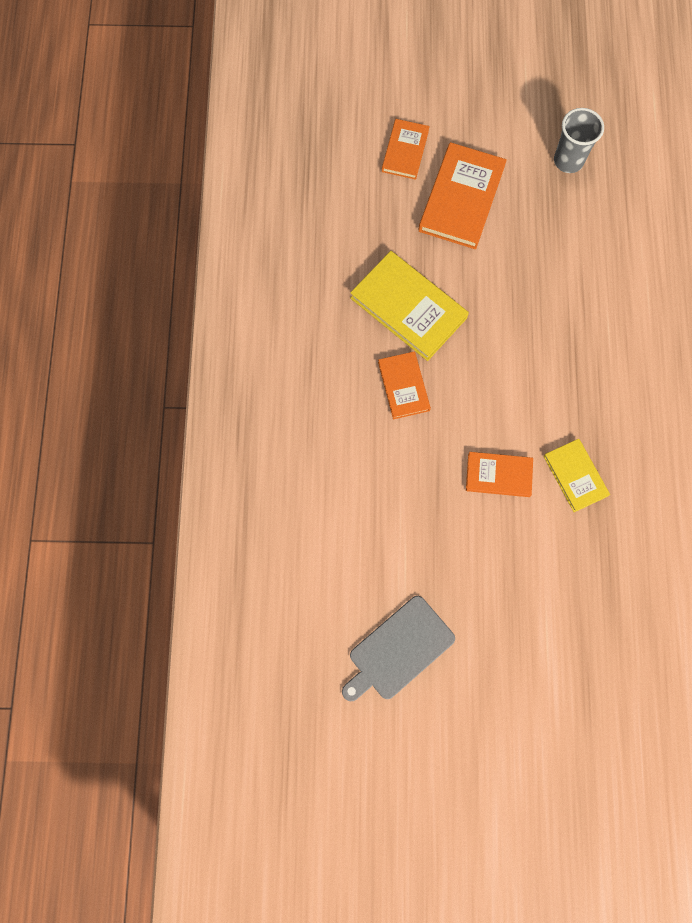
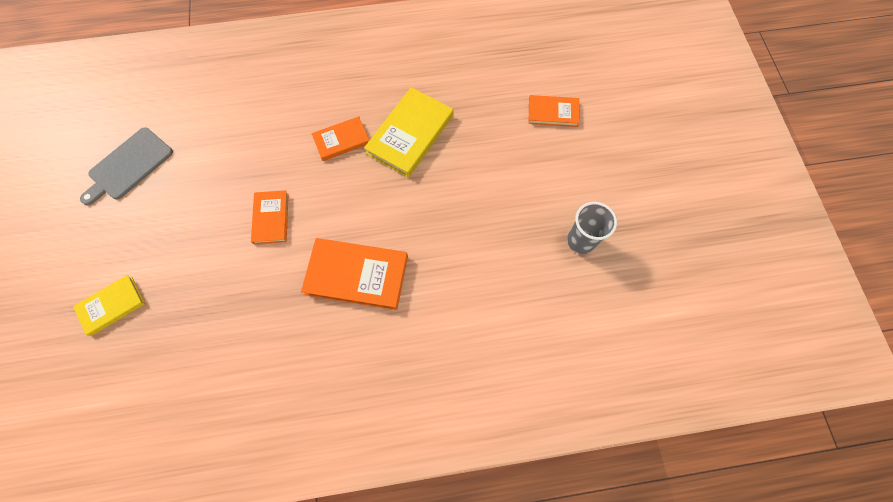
camera: 80 degrees right, 5 degrees down
grey cutting board [342,596,455,702] -> grey cutting board turned 90 degrees counterclockwise [80,127,173,205]
orange book [418,142,507,249] -> orange book moved to [301,238,408,310]
yellow book [543,439,610,512] -> yellow book moved to [73,275,145,336]

